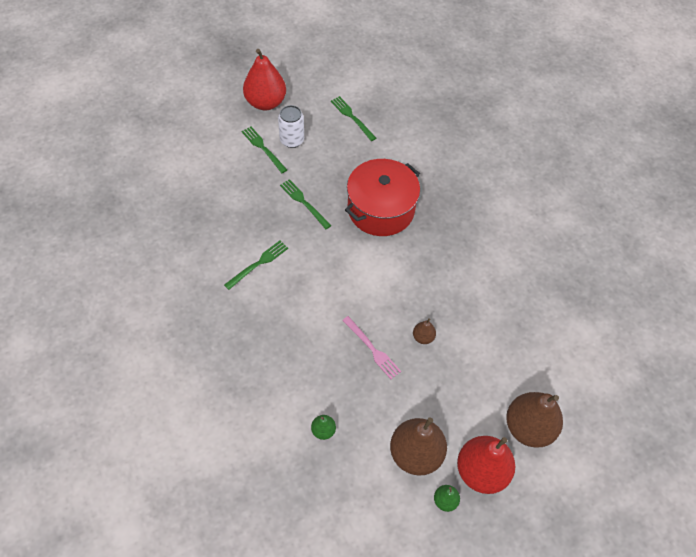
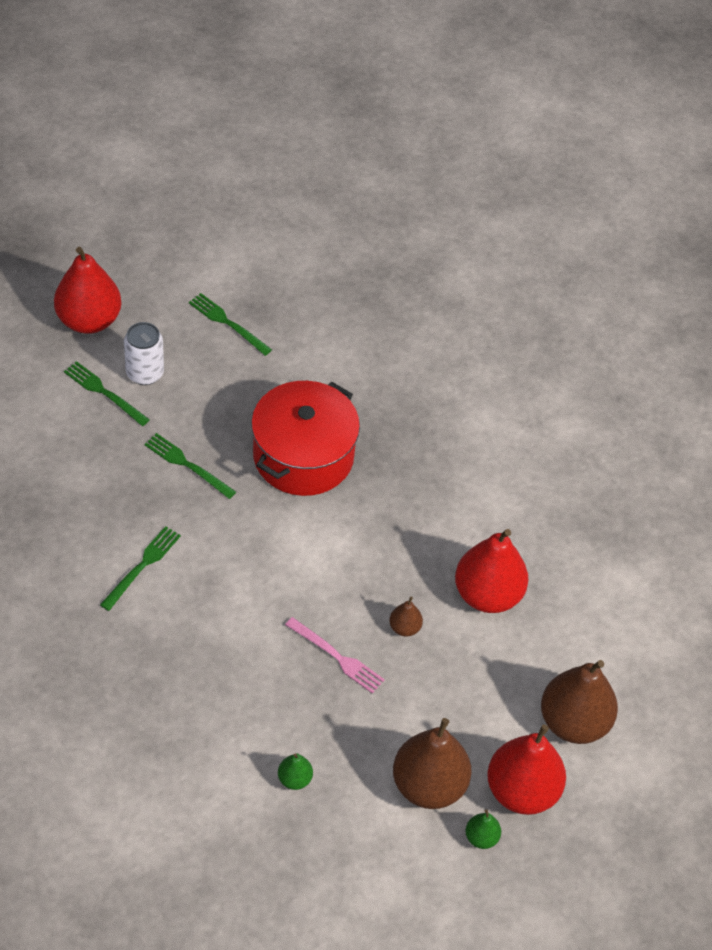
camera: 15 degrees left, 5 degrees down
none -> red pear [455,529,528,613]

